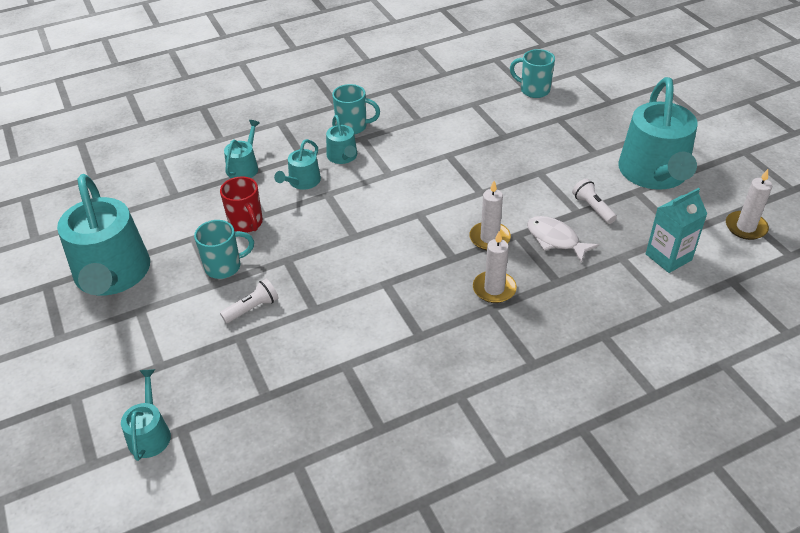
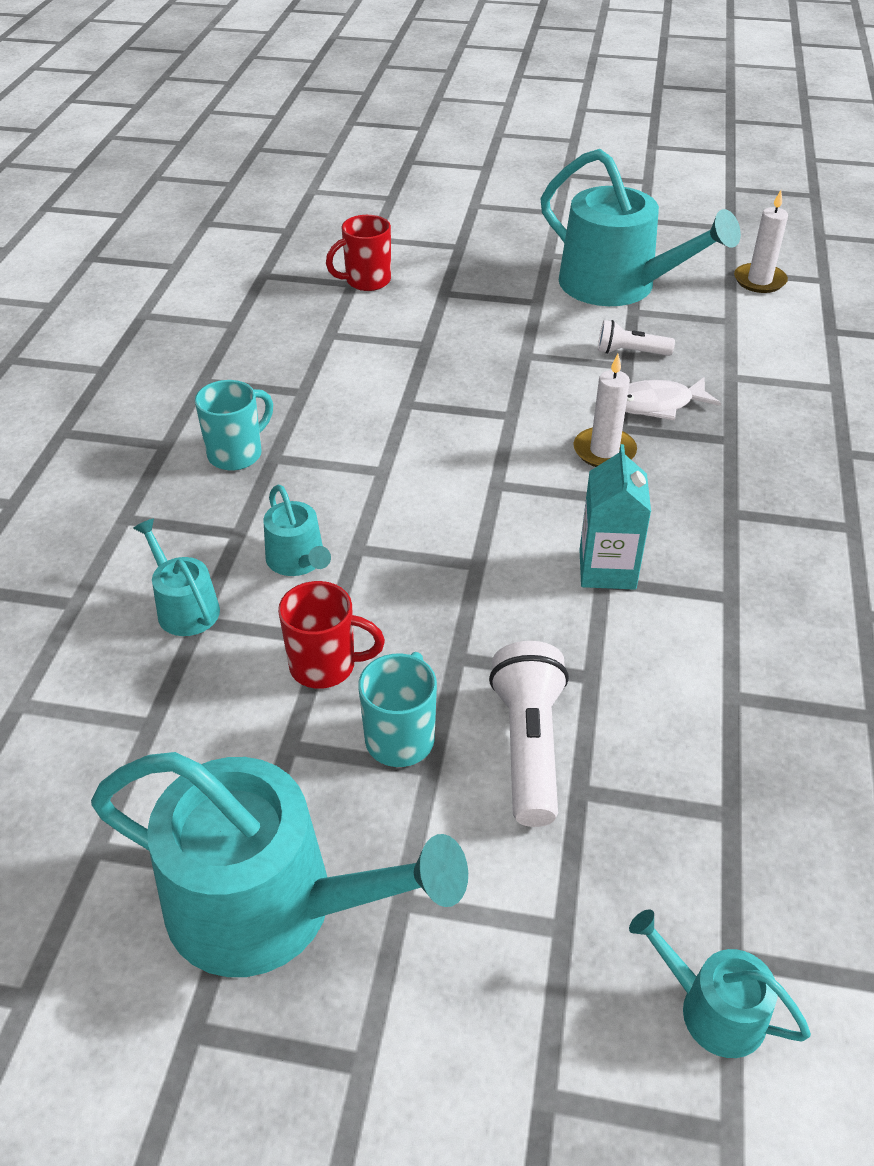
camera: 55 degrees left, 0 degrees up
white flashlight [220,279,279,323] -> white flashlight [489,641,569,827], size x1.68
turquoise watering can [326,115,357,164] -> none
white candle [473,231,517,303] -> none
turquoise mug [510,49,555,98] -> red mug [326,215,391,291]
turquoise carton [646,188,707,273] -> turquoise carton moved to [579,444,651,590]

